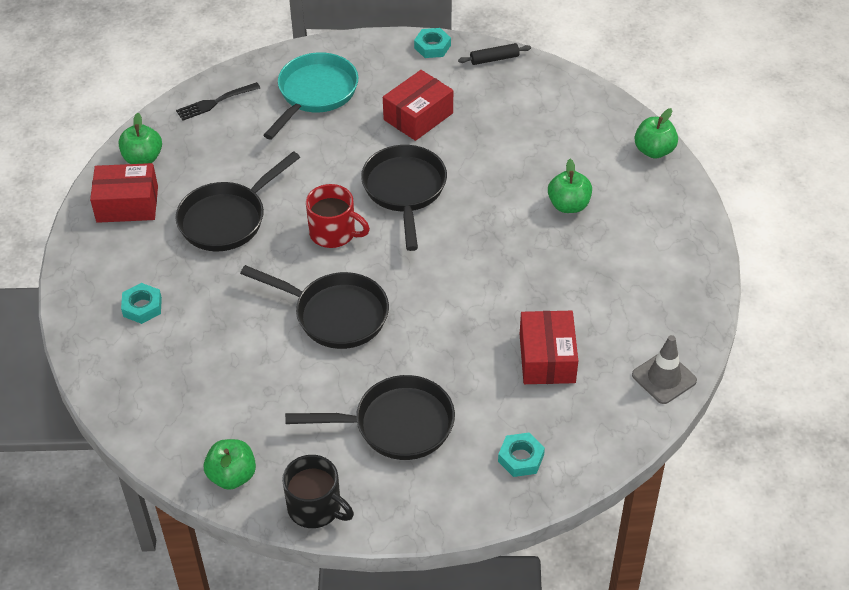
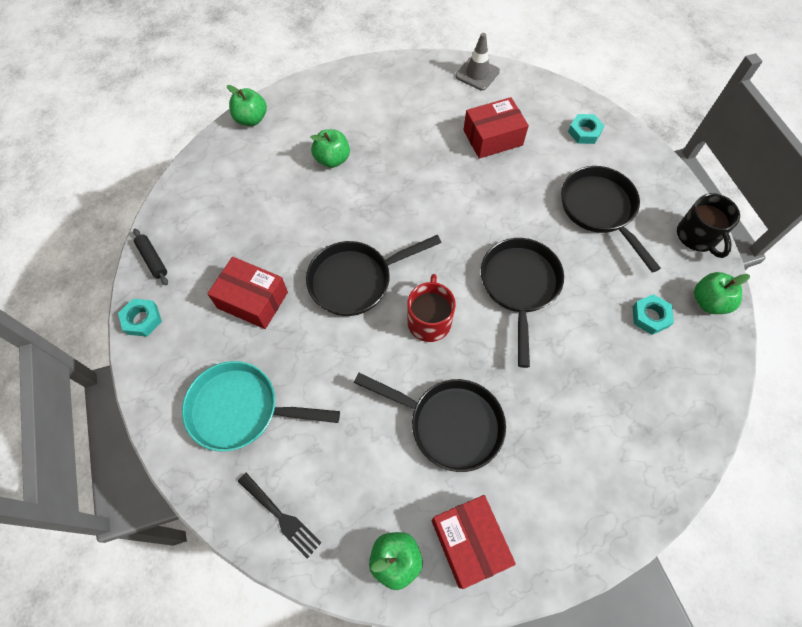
camera: 110 degrees left, 15 degrees up
turquoise nut [121,283,162,324] -> turquoise nut moved to [632,294,674,335]
black mug [282,455,354,528] -> black mug turned 150 degrees clockwise [677,193,740,258]

